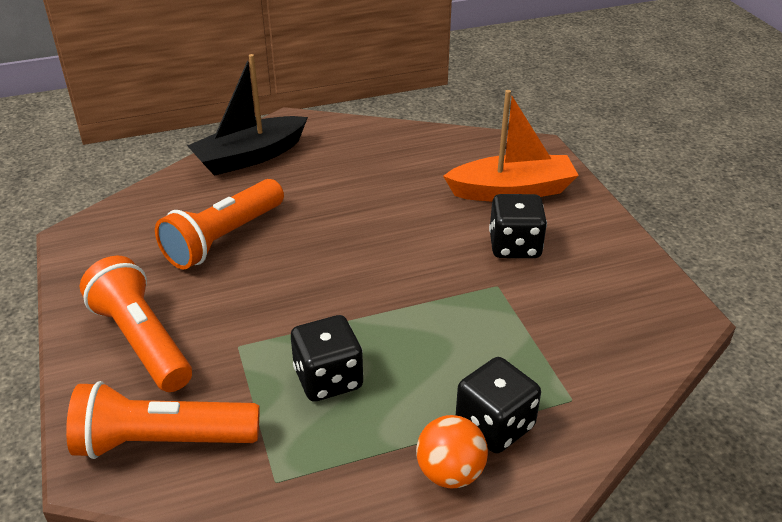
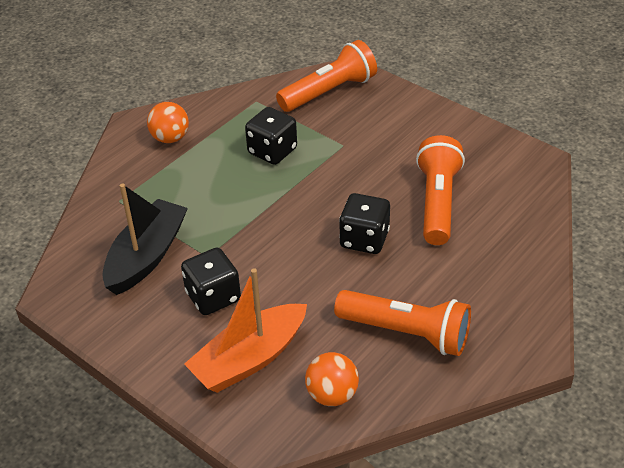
camera: 150 degrees right, 5 degrees up
orange flashlight [80,256,192,392] -> orange flashlight moved to [334,290,471,356]
black boat [187,54,308,176] -> black boat moved to [102,183,188,295]
black dice [456,357,541,453] -> black dice moved to [339,193,390,254]
none -> orange ball [305,352,359,406]

